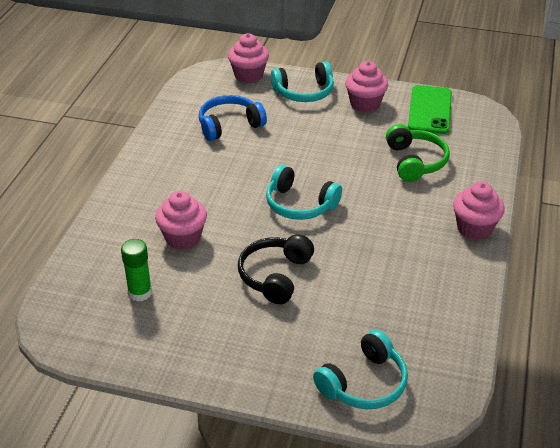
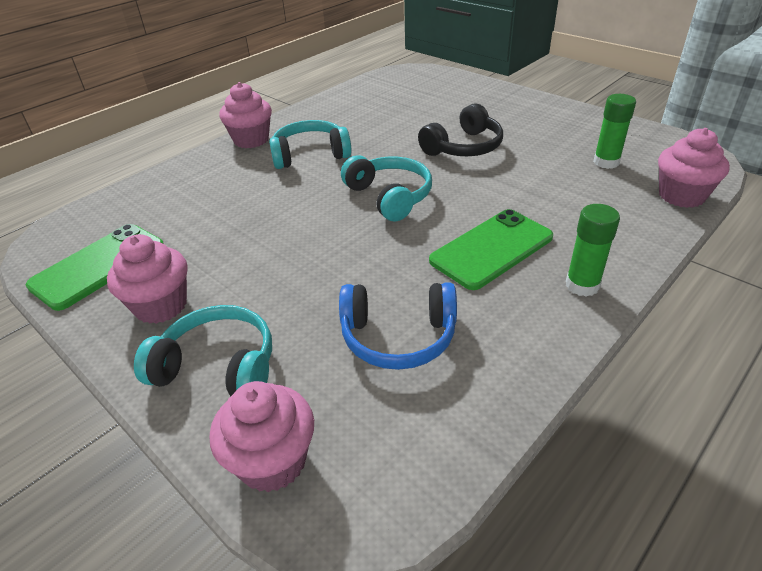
camera: 150 degrees left, 0 degrees up
pink cupcake [155,191,207,250] -> pink cupcake moved to [658,128,730,208]
turquoise headphones [313,329,408,409] -> turquoise headphones moved to [269,120,351,169]
green headphones [386,124,450,182] -> none
none -> green phone [429,209,553,290]
none -> green glue stick [566,204,620,297]

